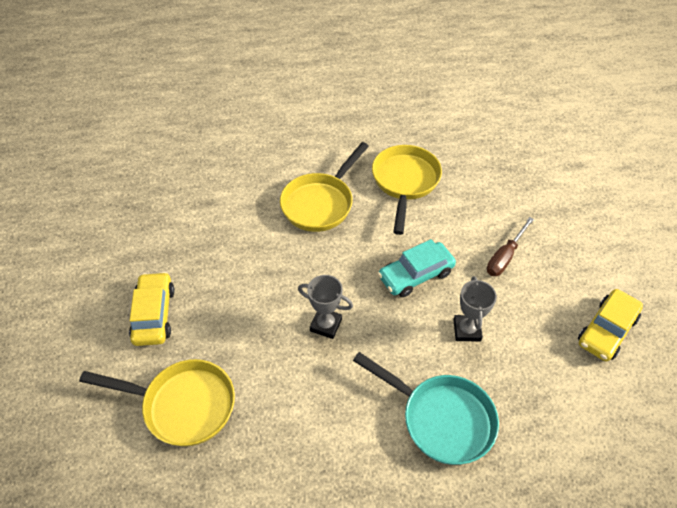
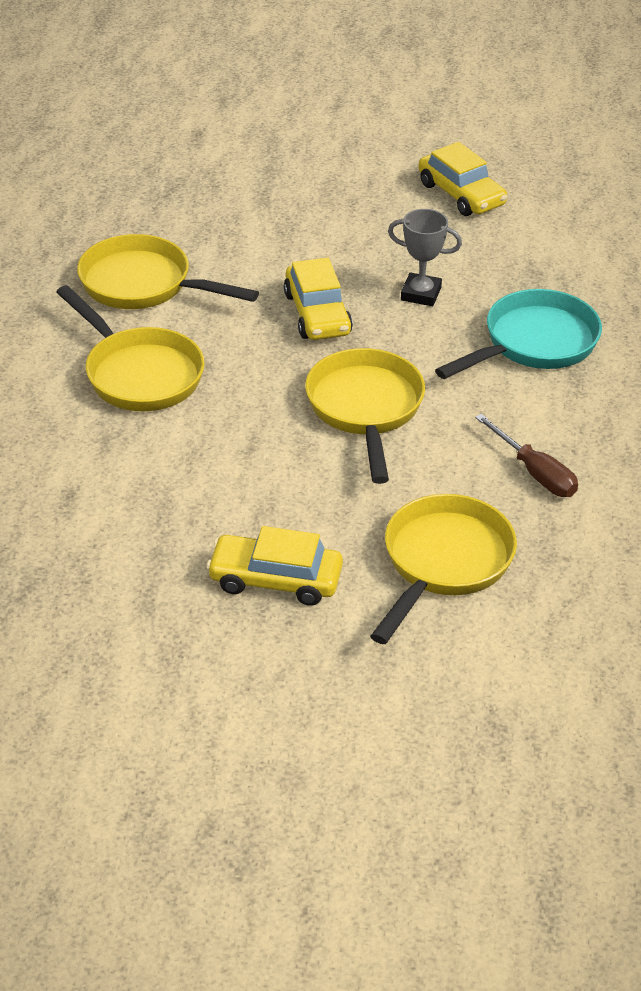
camera: 75 degrees left, 10 degrees down
grey trophy [298,275,353,339] -> yellow pan [305,348,425,484]
turquoise car [378,239,456,297] -> yellow car [284,258,353,340]
brown screwdriver [487,217,534,276] -> brown screwdriver moved to [475,414,578,497]

